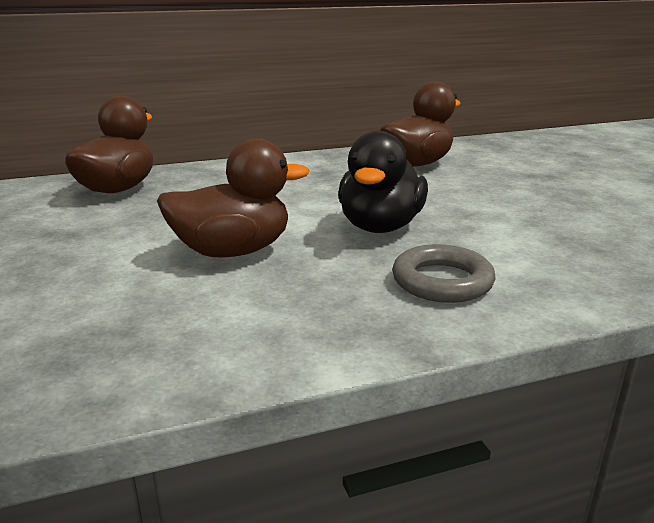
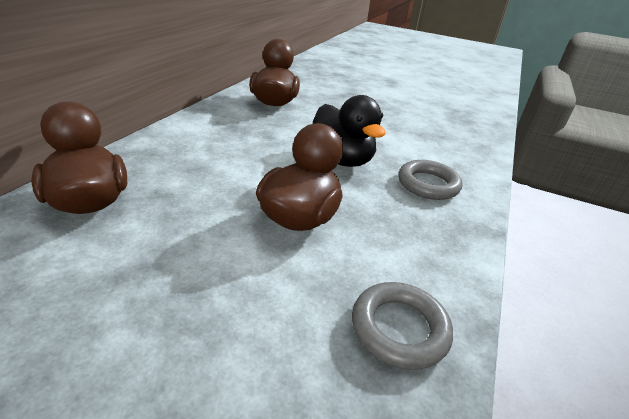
camera: 50 degrees left, 10 degrees up
none -> grey ring [352,282,453,370]

